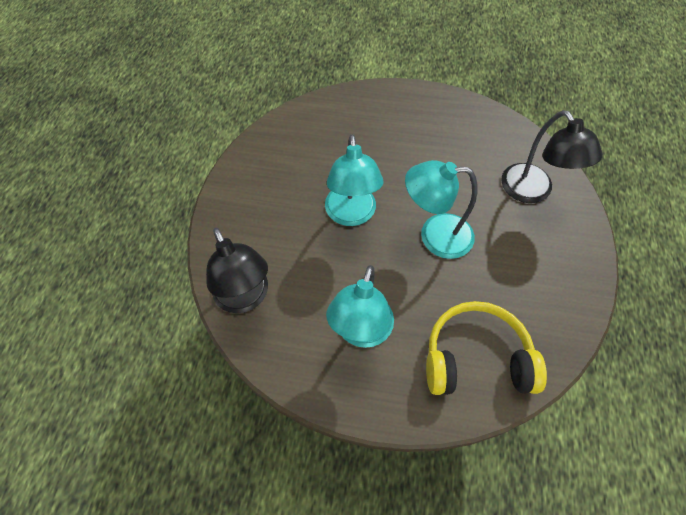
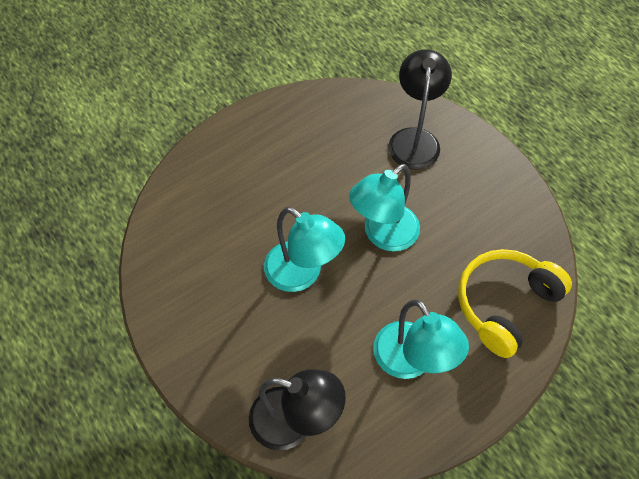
camera: 45 degrees left, 0 degrees up
black lamp [501,110,603,203] -> black lamp turned 105 degrees counterclockwise [388,49,452,169]

